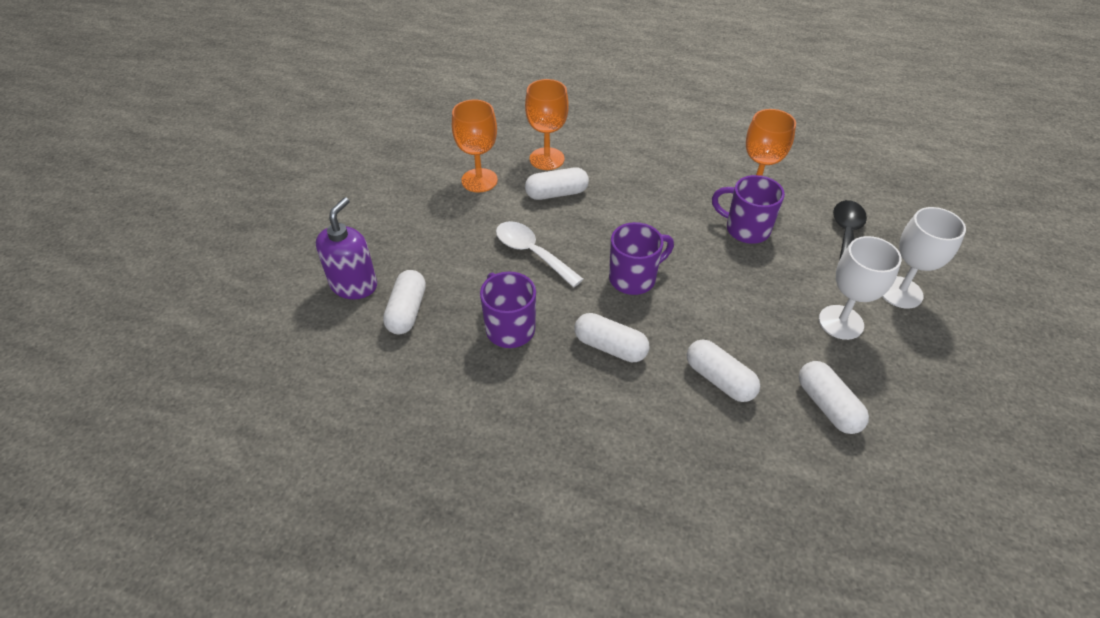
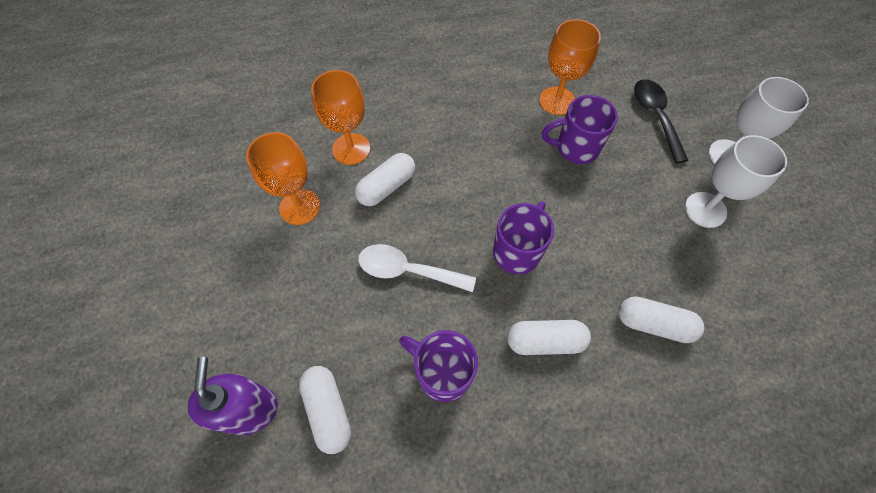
camera: 30 degrees left, 15 degrees up
white capsule [799,361,869,434] -> none

